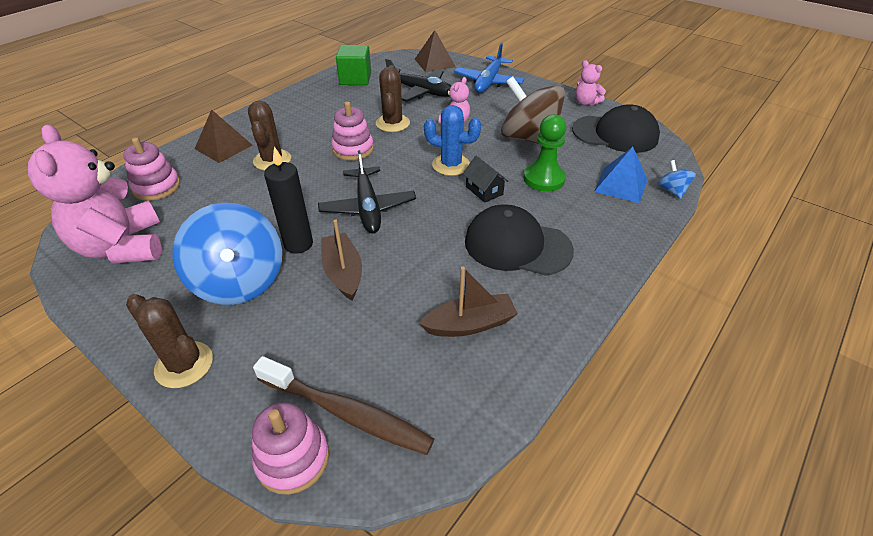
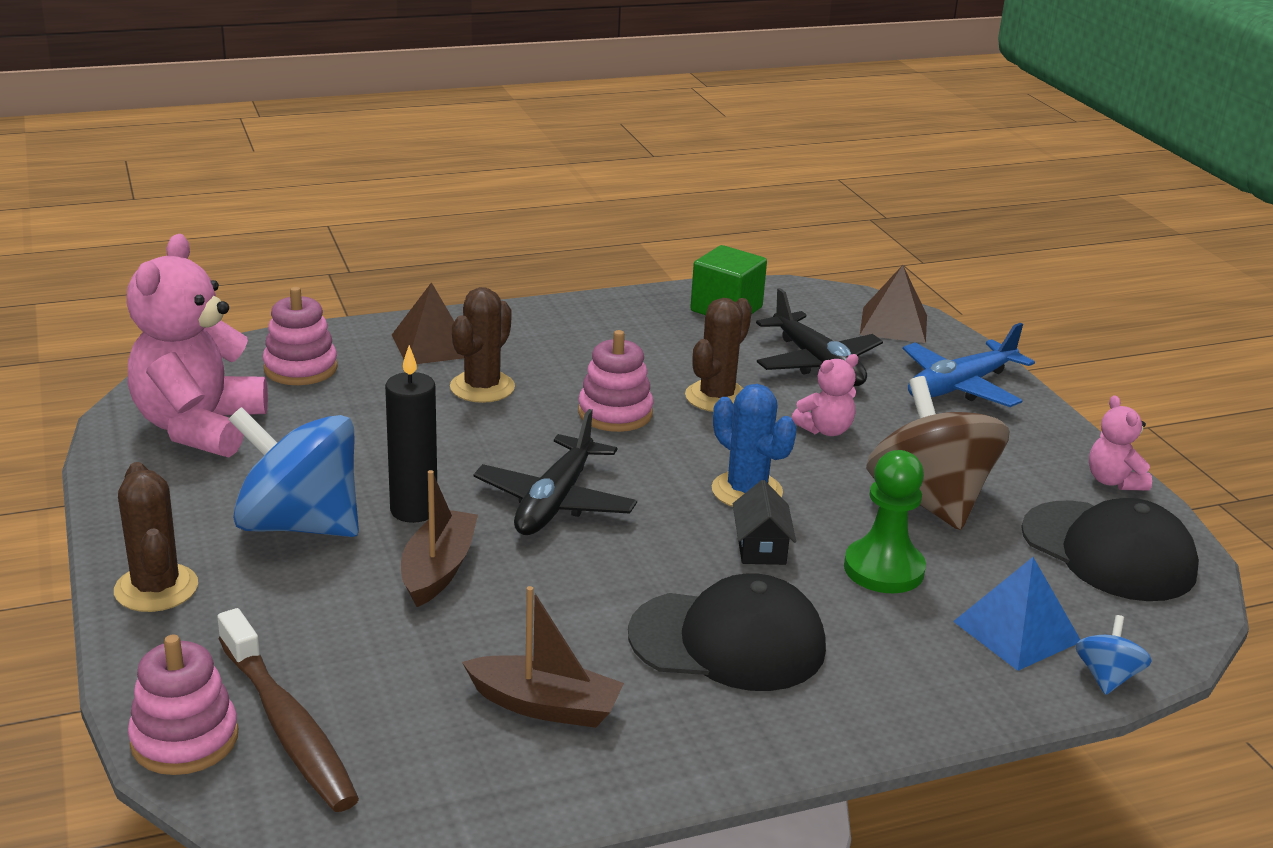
camera: 30 degrees right, 15 degrees down
blue spinning top [172,202,282,305] -> blue spinning top turned 105 degrees clockwise [228,407,359,537]
black cap [465,204,574,276] -> black cap turned 135 degrees clockwise [628,573,826,691]

